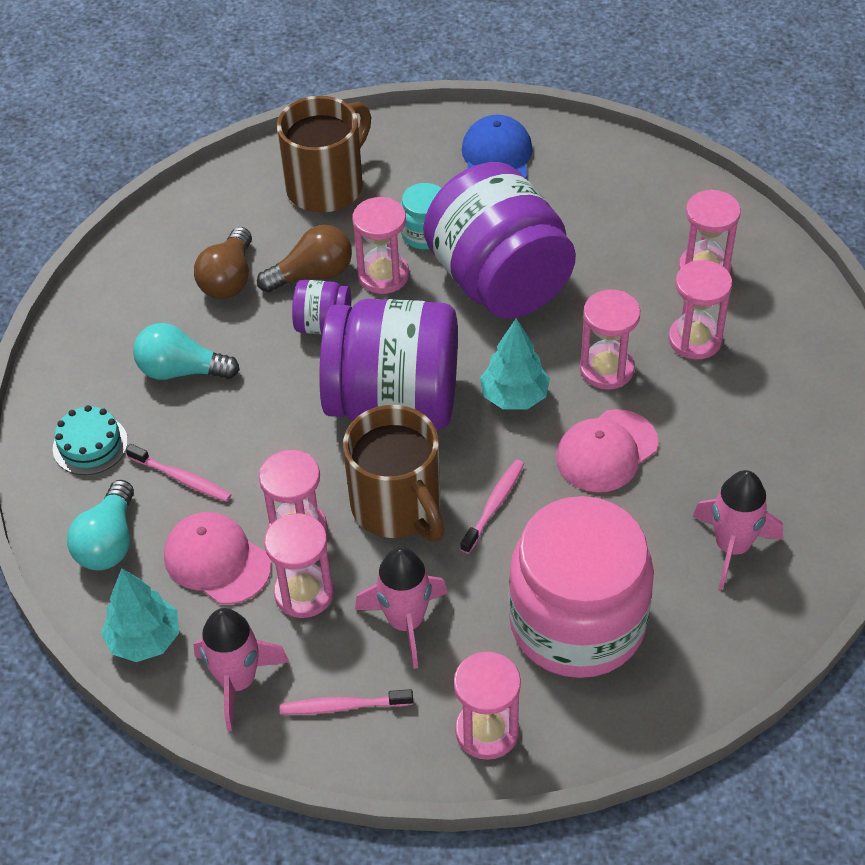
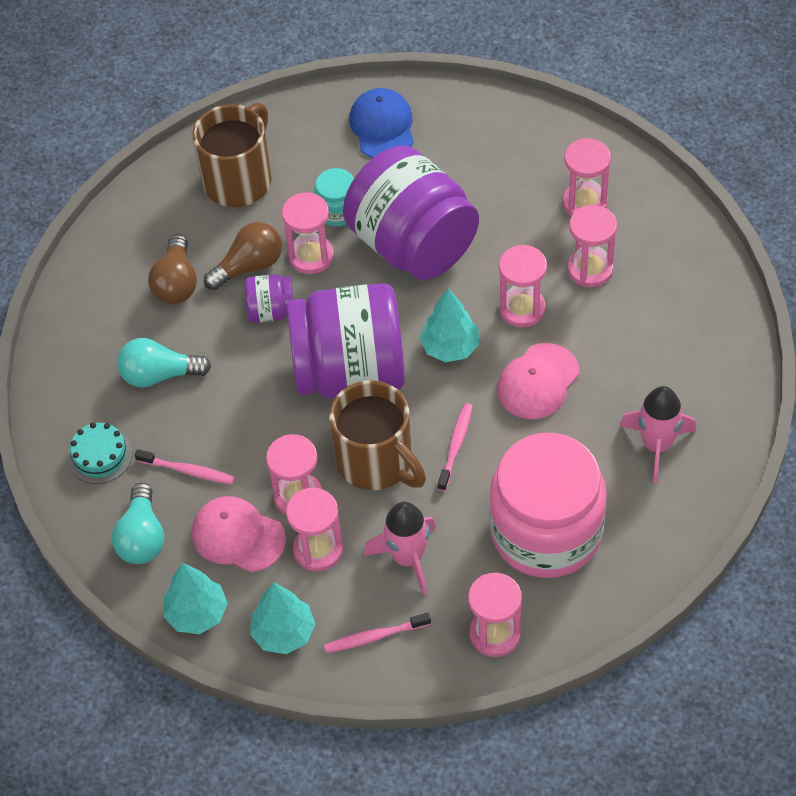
camera: 10 degrees left, 5 degrees up
pink rocket [194,608,289,731] -> turquoise tree [250,582,316,654]

